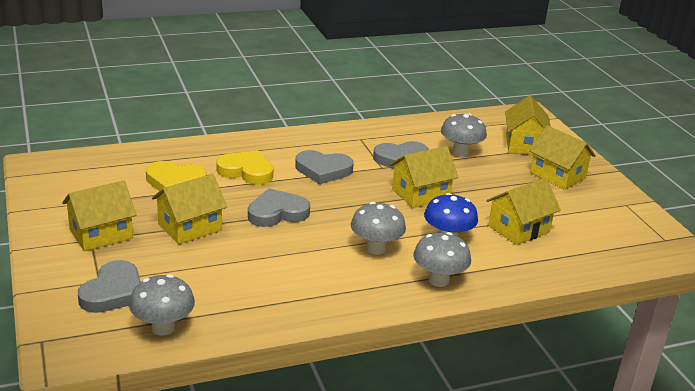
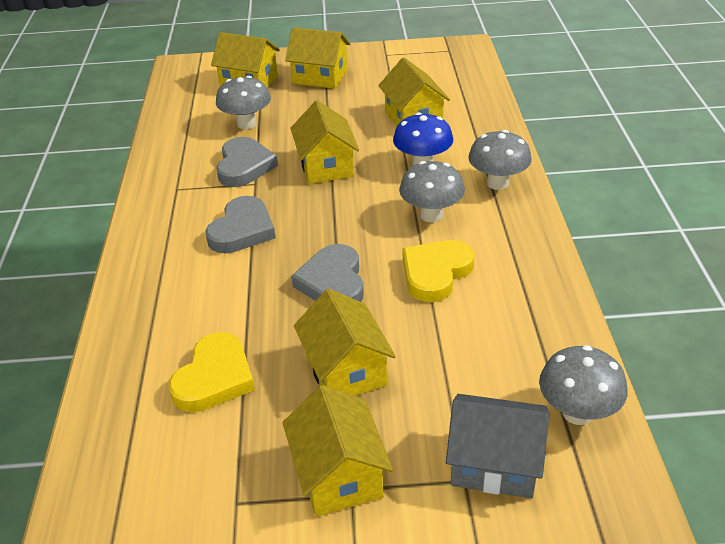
camera: 70 degrees left, 10 degrees up
grey heart [78,260,141,313] -> grey house [446,394,549,498]
yellow heart [216,150,273,185] -> yellow heart moved to [403,240,474,302]
yellow house [529,125,596,190] -> yellow house turned 45 degrees clockwise [285,28,350,89]

